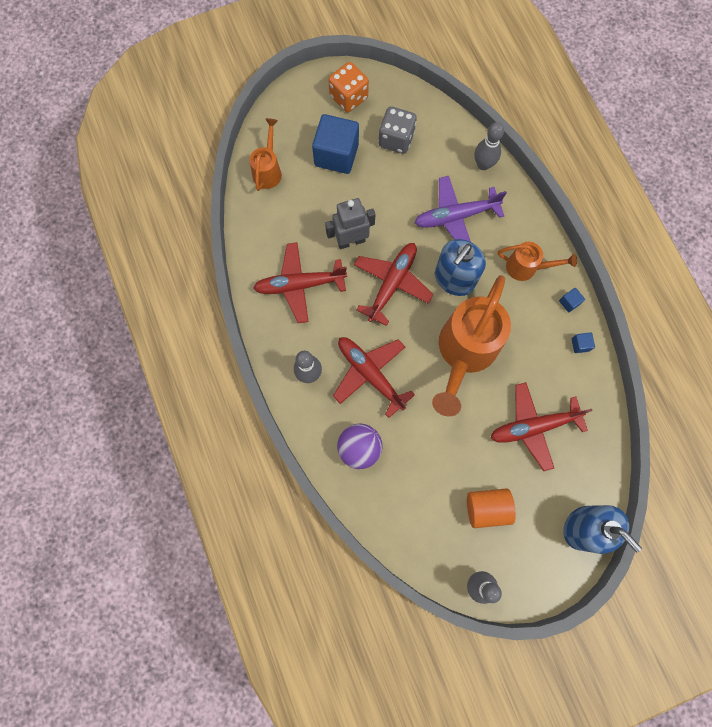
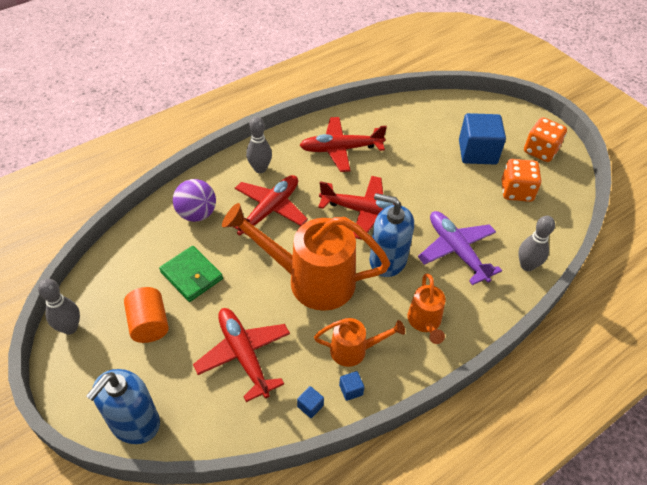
camera: 75 degrees right, 25 degrees down
orange watering can [249,118,282,191] -> orange watering can moved to [314,318,405,367]
red plane [254,242,347,323] -> red plane turned 75 degrees counterclockwise [299,117,387,172]
grey robot [325,198,376,249] -> none
grey dice [379,106,417,154] -> orange dice [502,159,541,202]
blue cube [559,288,585,312] -> blue cube moved to [297,386,324,418]
none -> green wallet [159,246,223,302]

